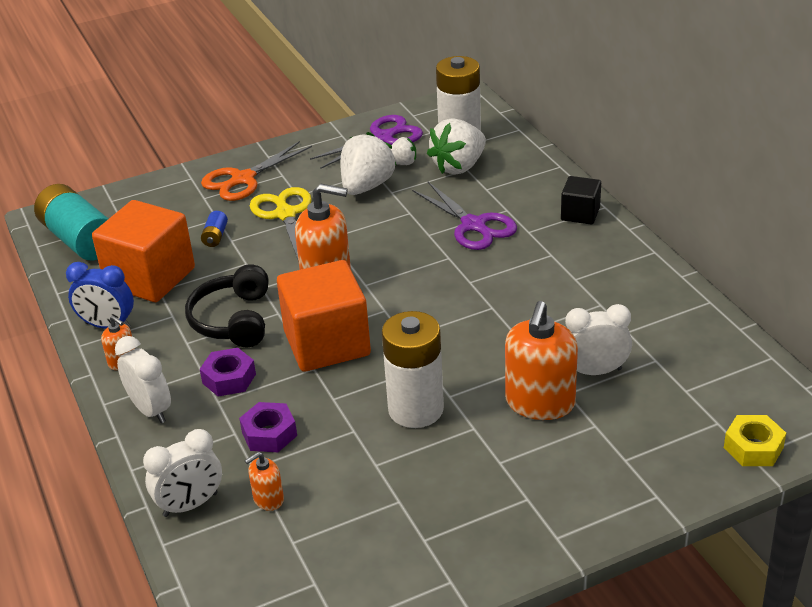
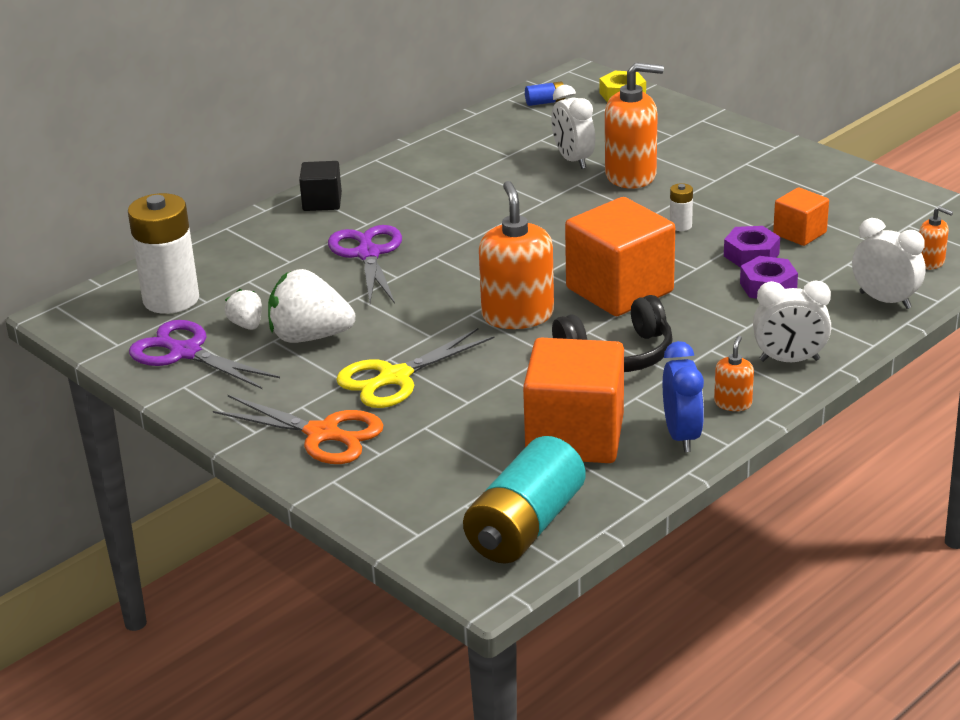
camera: 110 degrees left, 5 degrees down
white clock [115,336,171,423] -> white clock turned 120 degrees counterclockwise [753,280,831,362]
purple nut [200,348,256,396] -> purple nut moved to [724,226,780,268]
blue battery [201,211,228,247] -> blue battery moved to [525,81,565,106]
orange soap dispenser [245,452,284,511] -> orange soap dispenser moved to [919,206,953,270]
white battery [382,311,444,428] -> white battery [670,183,693,231], size x0.42
purple scissors [412,182,517,250] -> purple scissors turned 45 degrees counterclockwise [328,225,402,304]
white strawberry [427,118,486,175] -> none
none -> orange cube [773,187,829,246]

